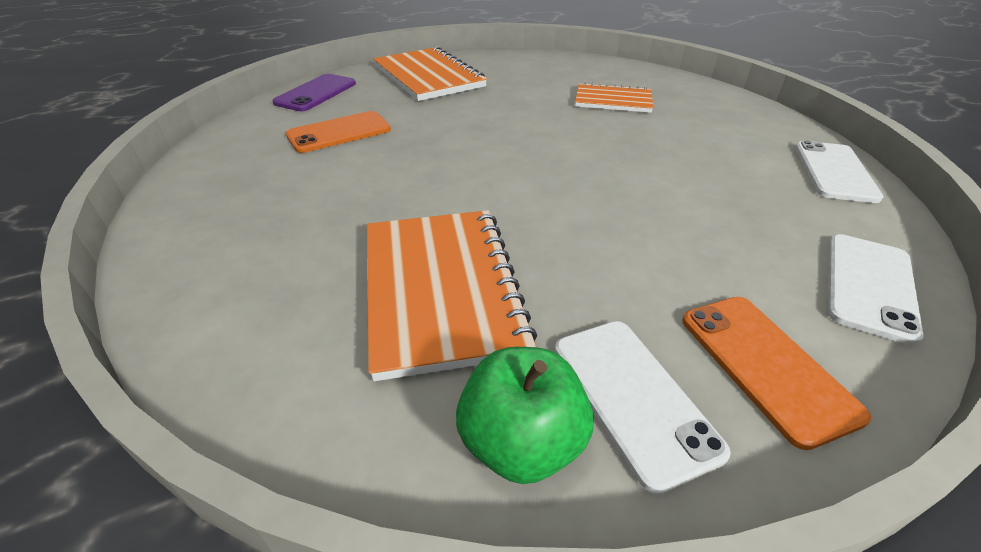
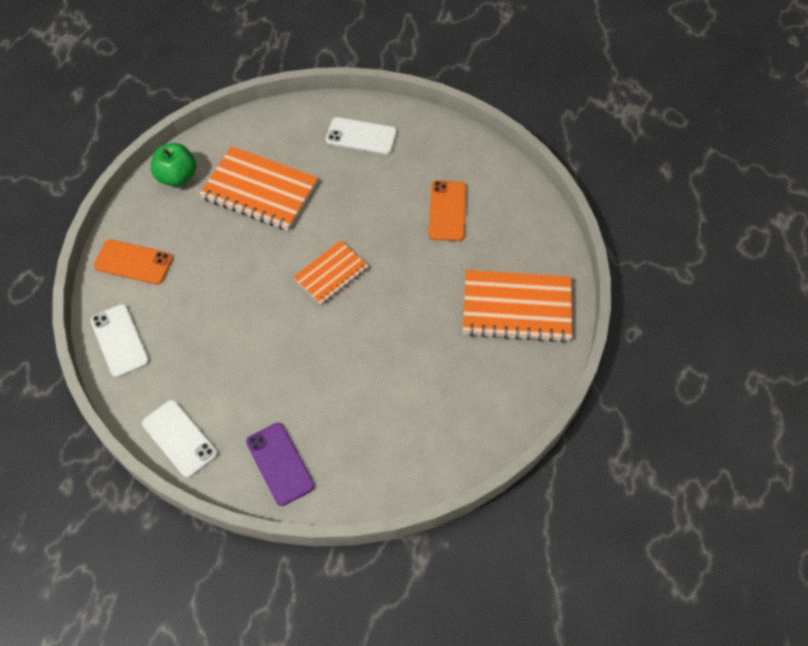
camera: 125 degrees right, 20 degrees up
purple phone [273,74,356,111] -> purple phone moved to [246,423,315,506]
white phone [555,321,731,494] -> white phone moved to [326,117,397,155]
orange notebook [575,82,653,113] -> orange notebook moved to [293,240,368,305]

